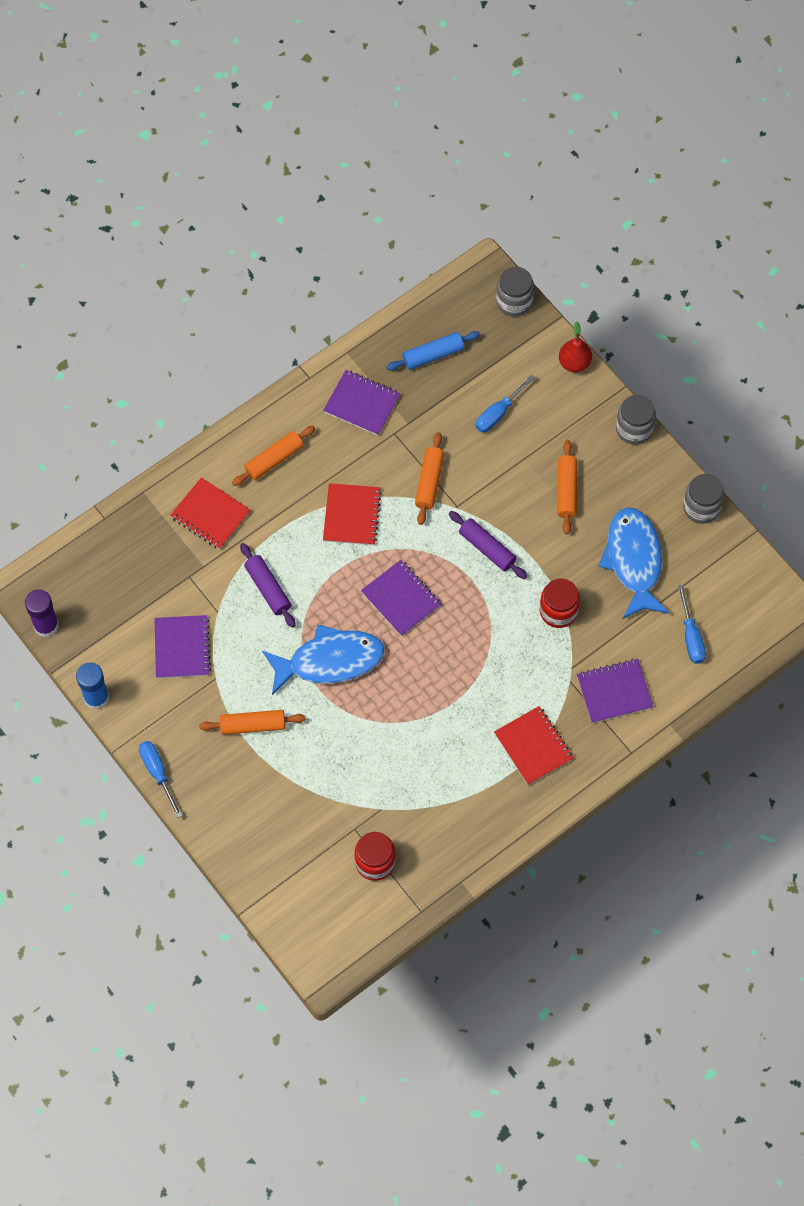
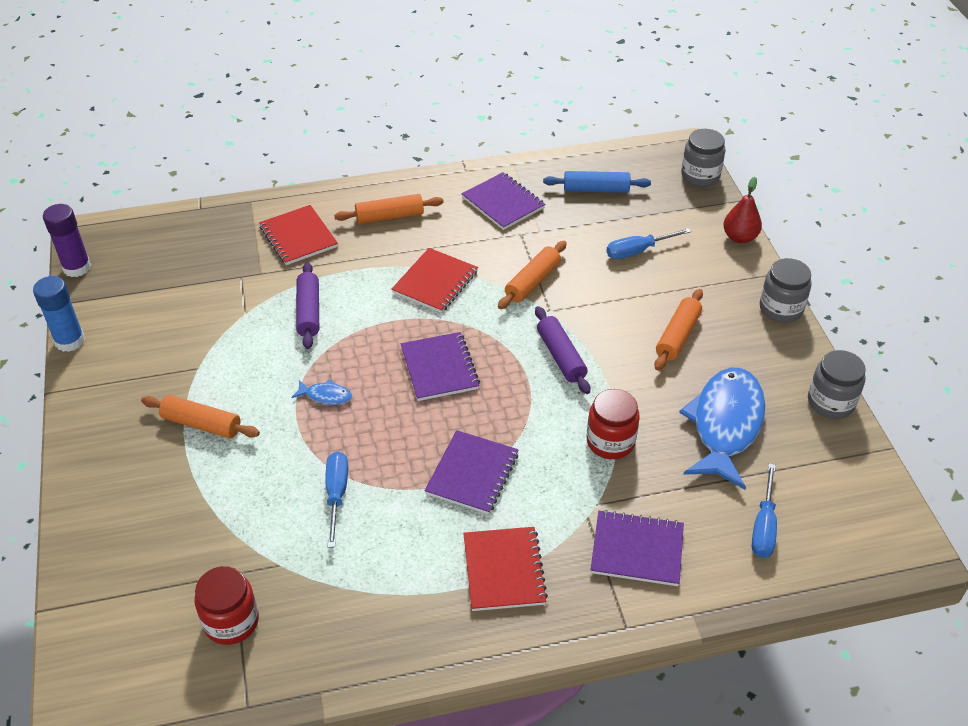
camera: 25 degrees right, 20 degrees down
blue screwdriver [139,741,182,818] -> blue screwdriver moved to [325,451,348,548]
purple notebook [155,615,211,678] -> purple notebook moved to [424,430,519,514]
blue fish [262,624,384,695] -> blue fish [291,379,352,405], size x0.41

